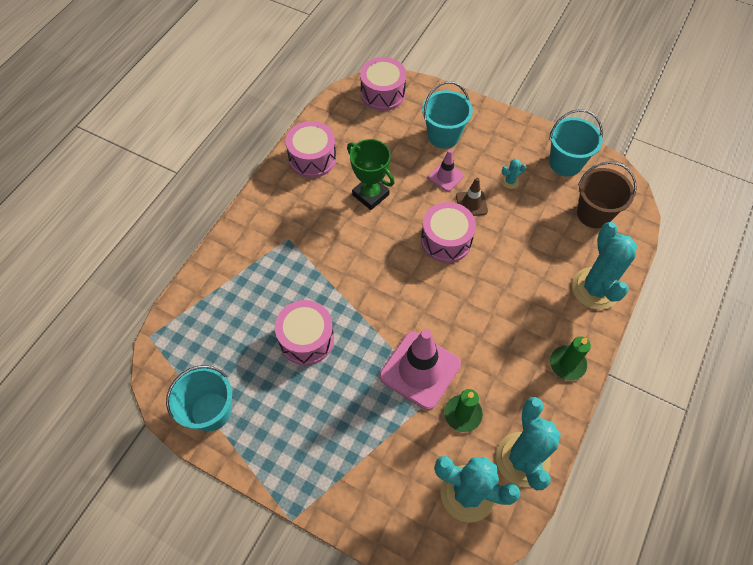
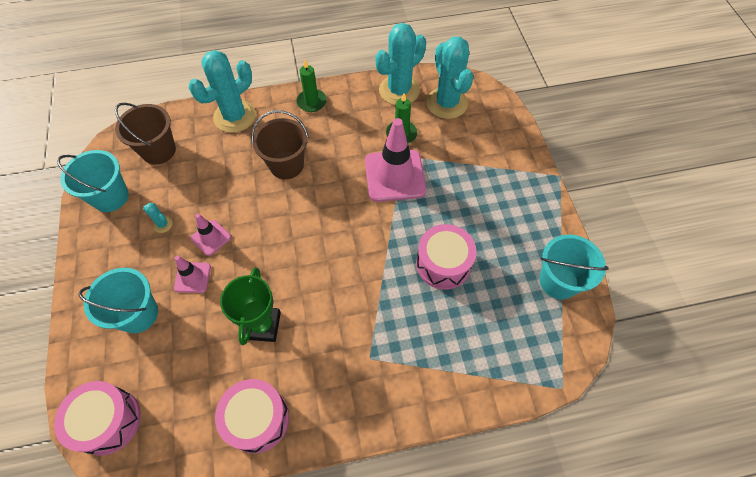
camera: 130 degrees left, 0 degrees up
pink drum [421,202,476,263] -> none
brown traffic cone [456,178,488,216] -> pink traffic cone [191,214,231,256]
none -> brown bucket [251,110,309,179]

